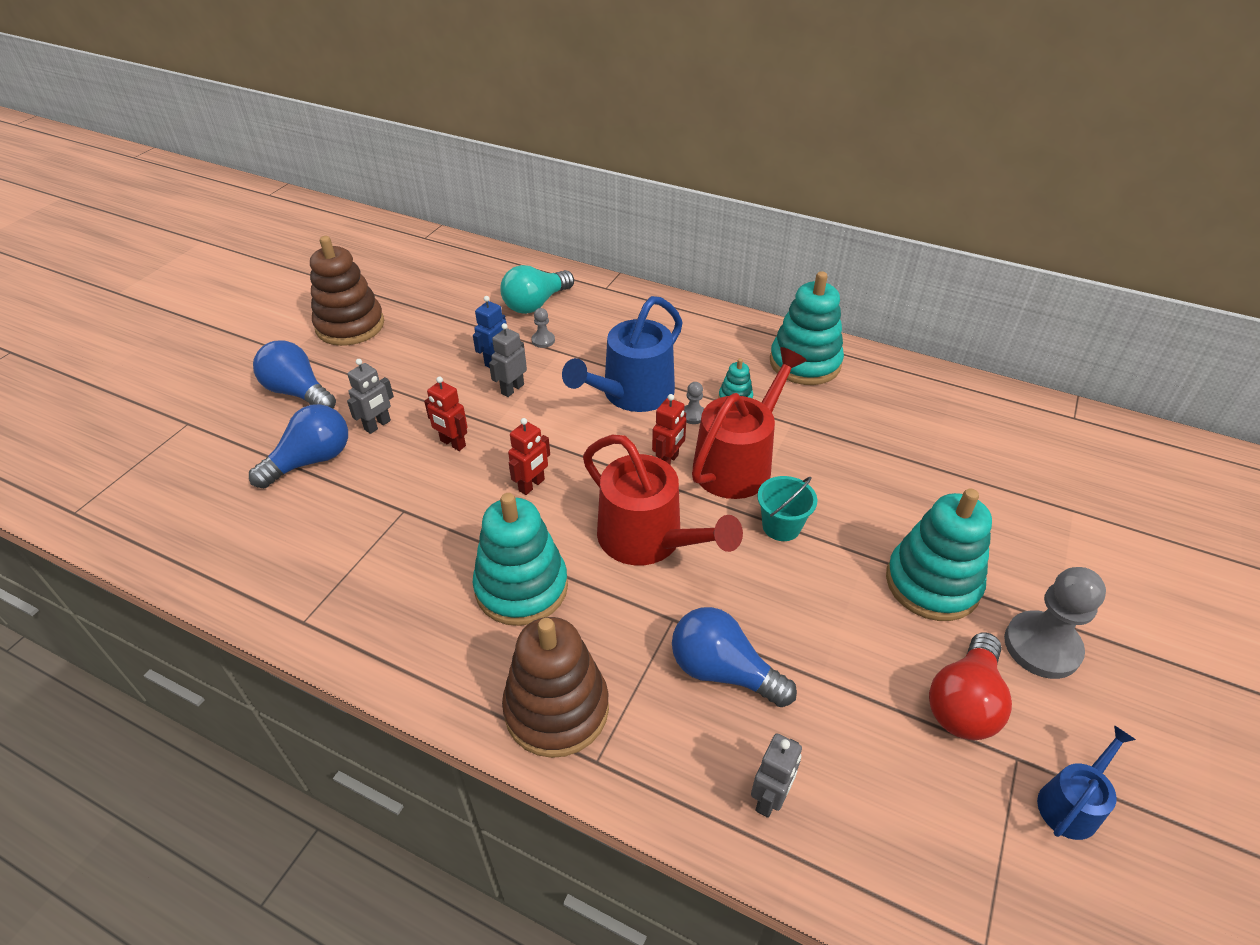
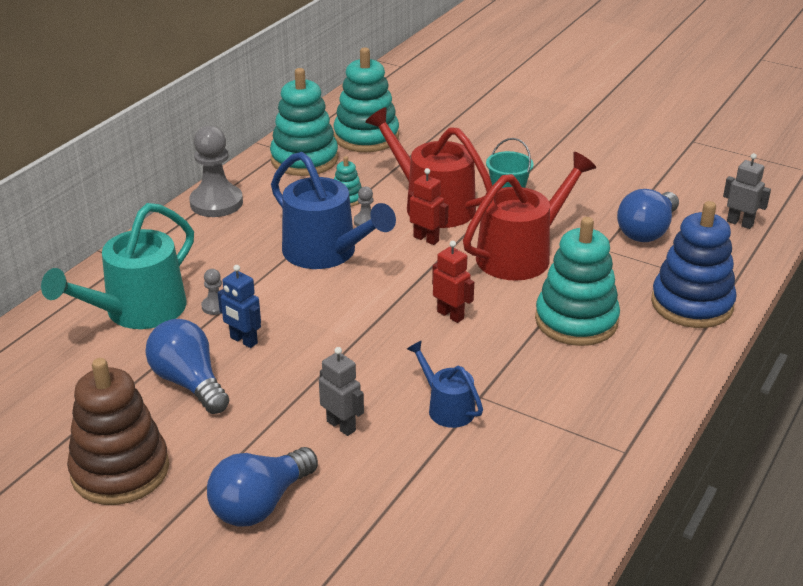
camera: 85 degrees left, 10 degrees down
blue light bulb [249,404,348,488] -> blue light bulb moved to [145,319,230,414]
red robot [424,376,467,451] -> none
grey robot [489,323,527,397] -> none
turquoise light bulb [500,265,574,314] -> turquoise watering can [41,203,194,329]
brown stacking toy [502,617,609,758] -> blue stacking toy [651,201,737,328]
turquoise stacking toy [886,489,992,621] -> turquoise stacking toy moved to [334,47,399,152]
red light bulb [929,632,1012,740] -> none
grey pawn [1004,567,1106,679] -> grey pawn moved to [189,126,243,217]
blue watering can [1037,725,1136,840] -> blue watering can moved to [407,340,483,428]

